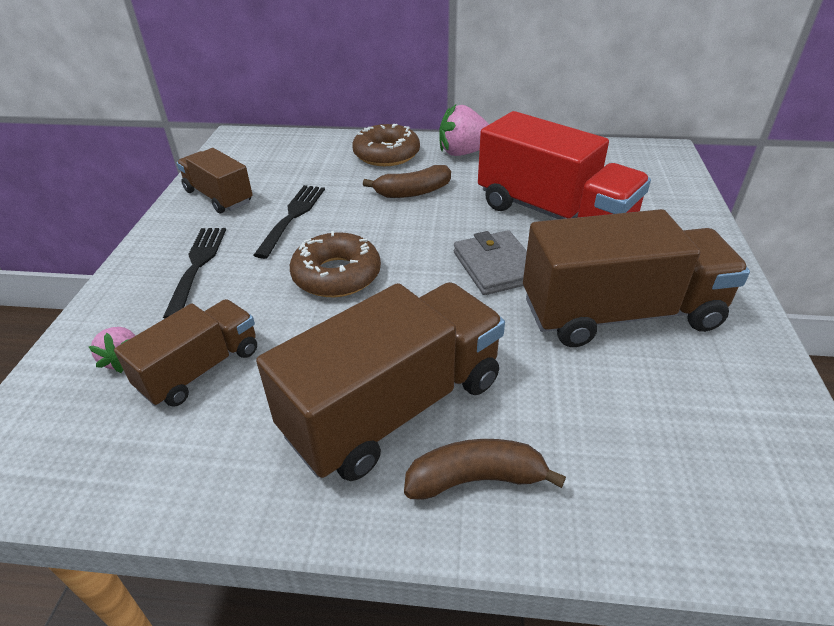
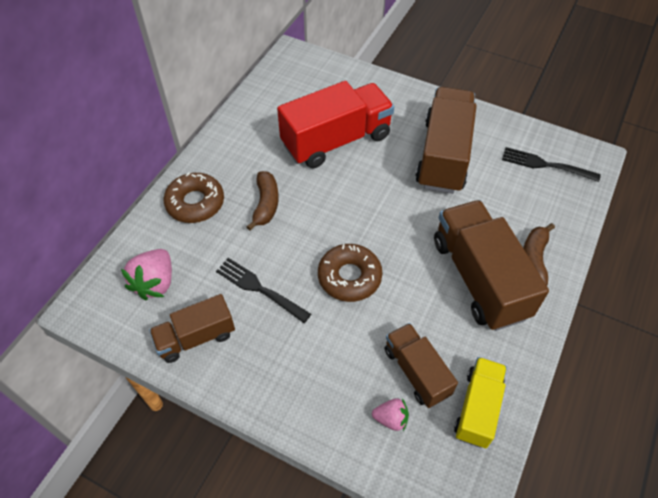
camera: 70 degrees left, 15 degrees up
black fork [163,228,226,319] -> black fork moved to [502,147,601,182]
pink strawberry [439,105,489,156] -> pink strawberry moved to [121,249,172,300]
grey wallet [454,230,527,295] -> none
none -> yellow truck [454,357,507,448]

